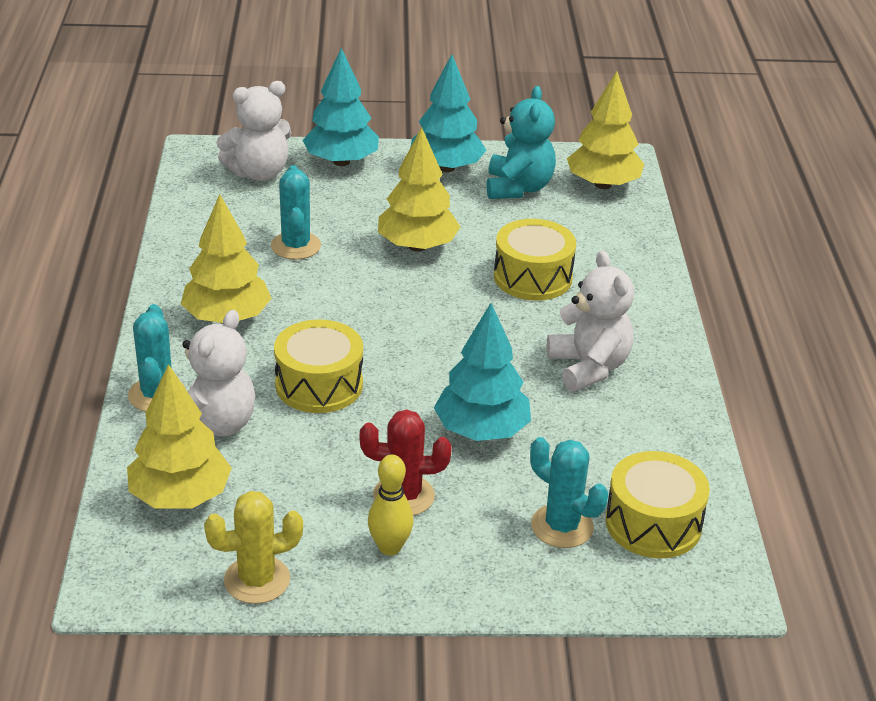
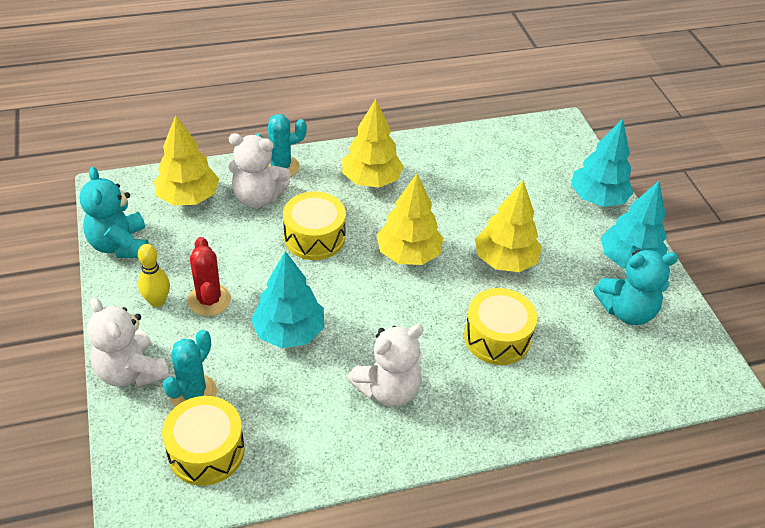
camera: 75 degrees right, 10 degrees up
yellow cactus [204,491,303,604] -> turquoise teddy bear [80,167,148,258]
white teddy bear [216,81,292,181] -> white teddy bear moved to [87,297,169,387]
turquoise cactus [271,165,321,260] -> none
yellow tree [567,71,644,189] -> yellow tree moved to [377,174,443,265]

